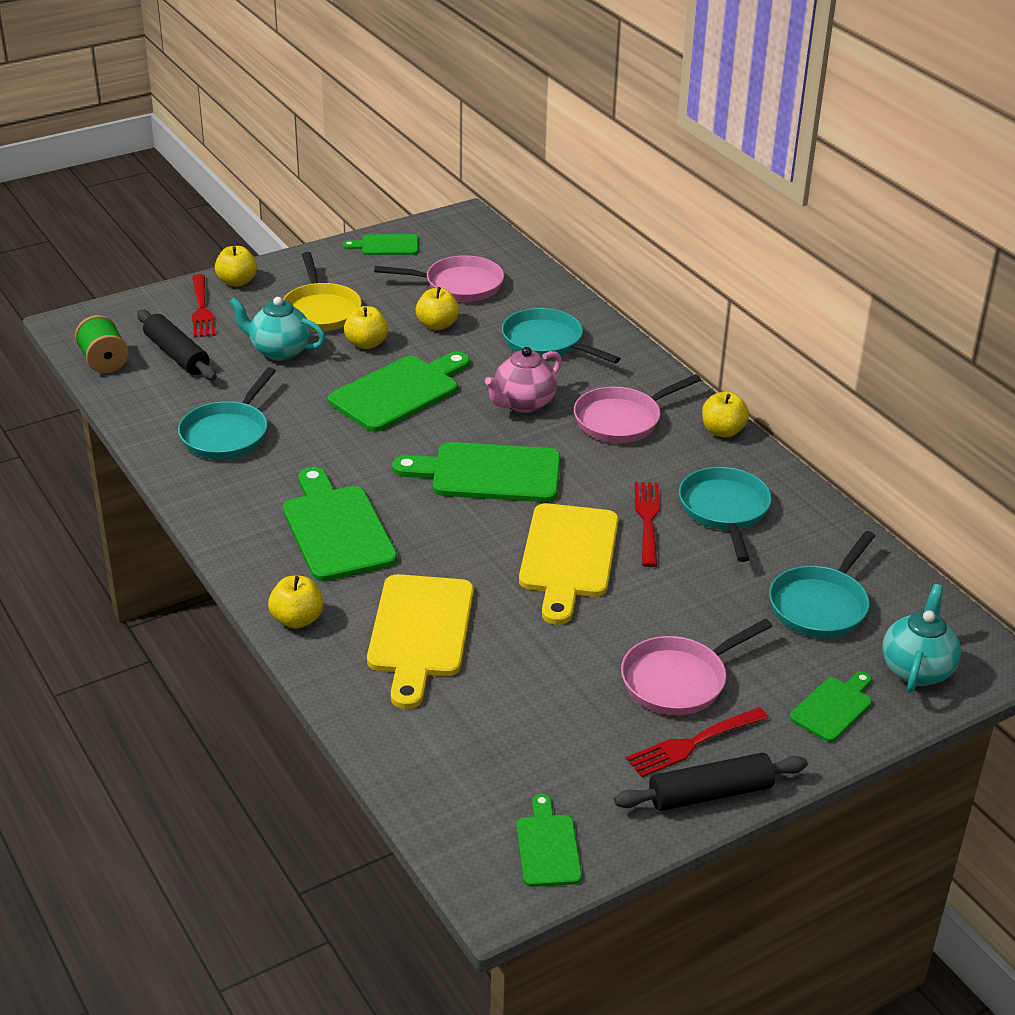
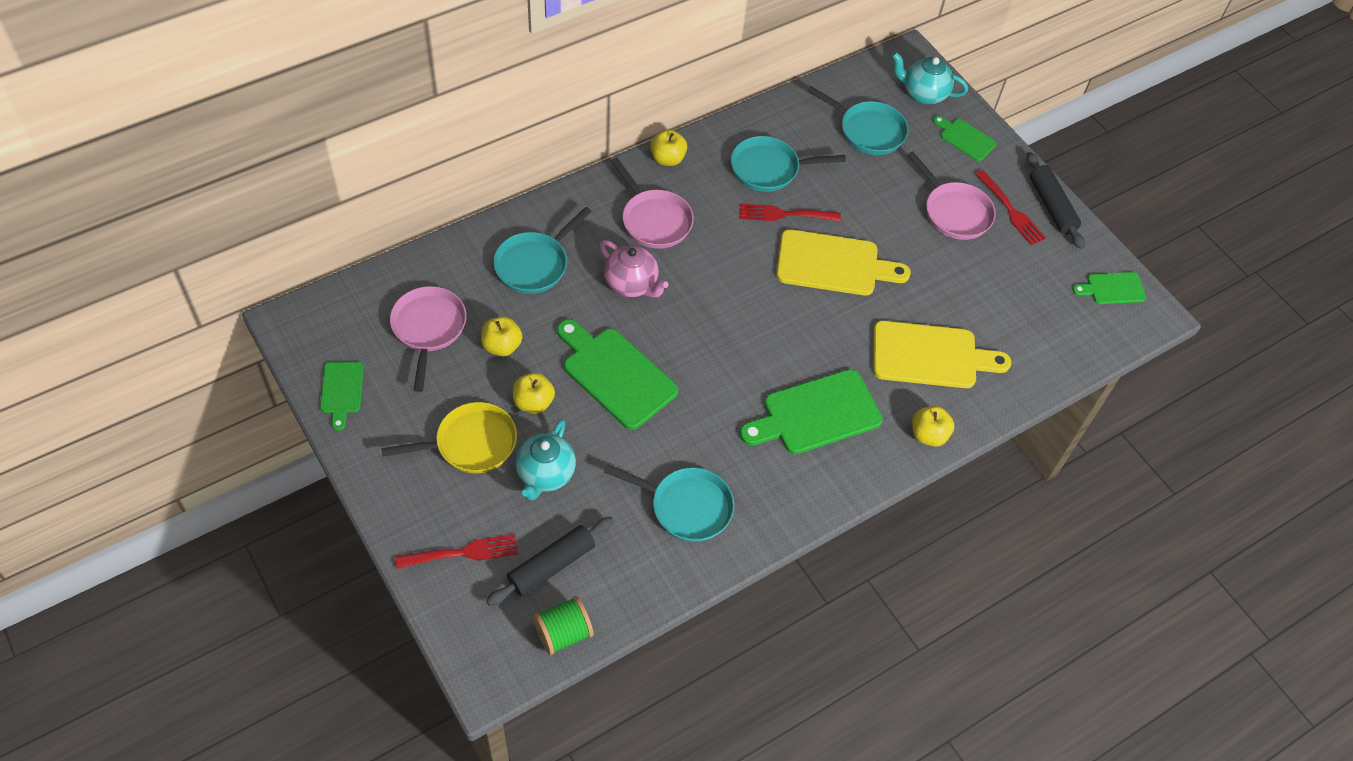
camera: 95 degrees left, 20 degrees up
yellow apple [215,246,257,287] -> none
green cutting board [392,442,560,502] -> none

